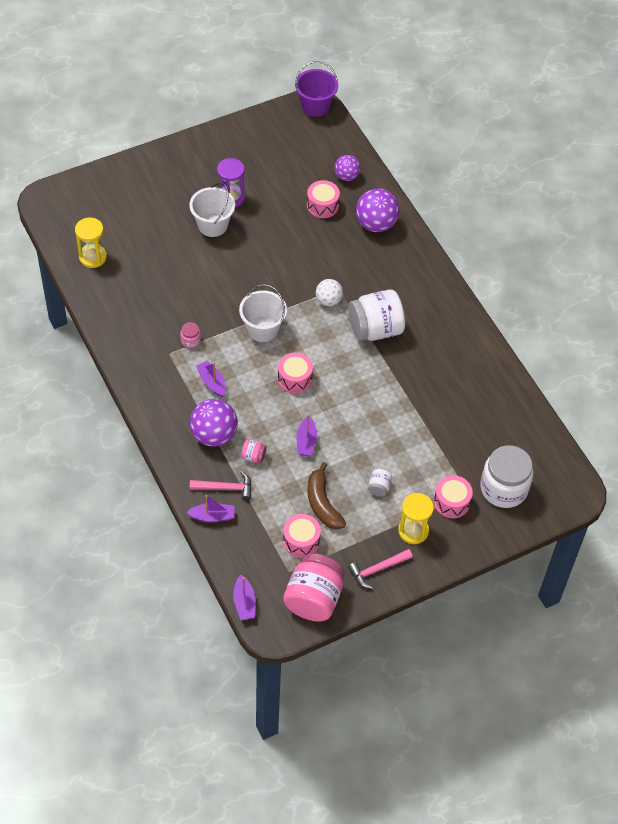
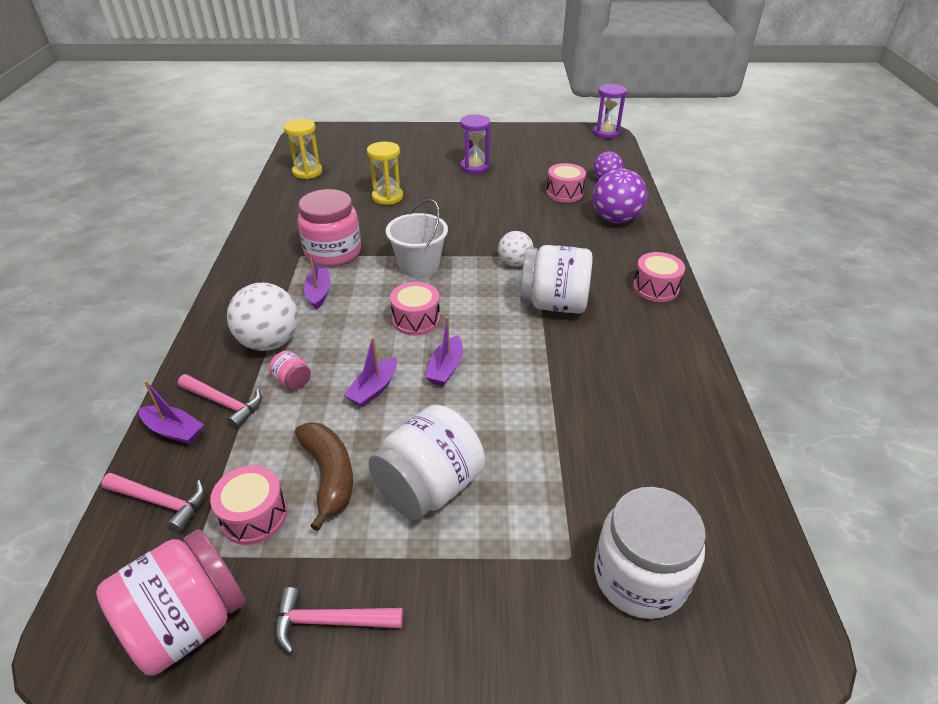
camera: 30 degrees right, 15 degrees down
pink jar [180,322,201,348] -> pink jar [297,189,361,266], size x2.32
white bucket [189,183,235,237] -> none
purple ball [190,399,238,447] -> white ball [227,283,299,351]
purple boat [233,575,256,620] -> purple boat moved to [425,316,463,386]
purple bucket [295,61,338,117] -> purple hourglass [593,84,627,139]
brown banana [308,462,346,530] -> brown banana turned 150 degrees clockwise [295,422,353,531]
white jar [368,469,392,497] -> white jar [369,405,485,520], size x2.32
yellow hourglass [398,493,434,544] -> yellow hourglass moved to [367,142,403,205]
pink drum [434,475,473,518] -> pink drum moved to [633,252,685,302]
none -> pink hammer [101,473,205,533]

